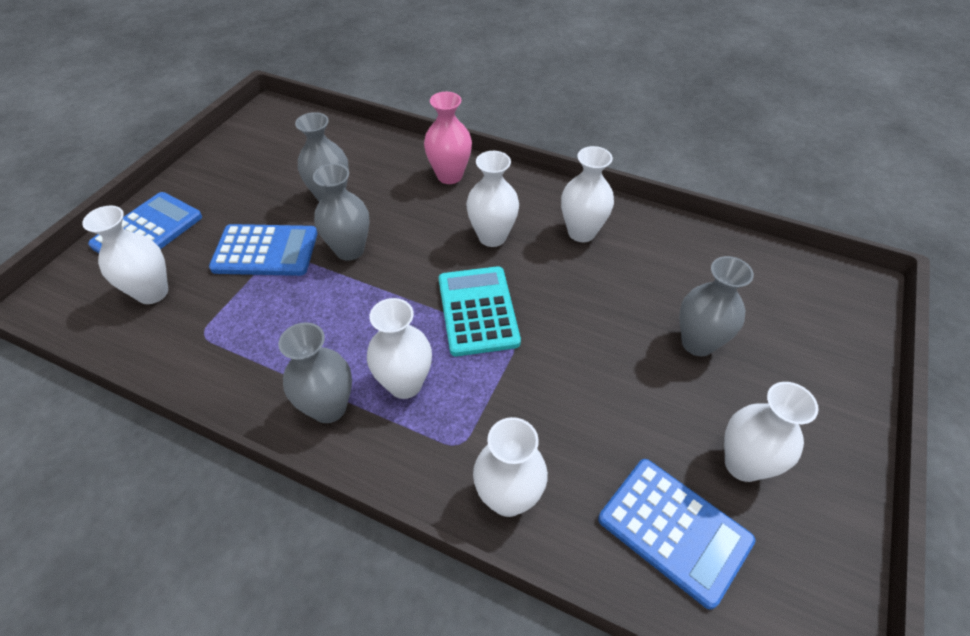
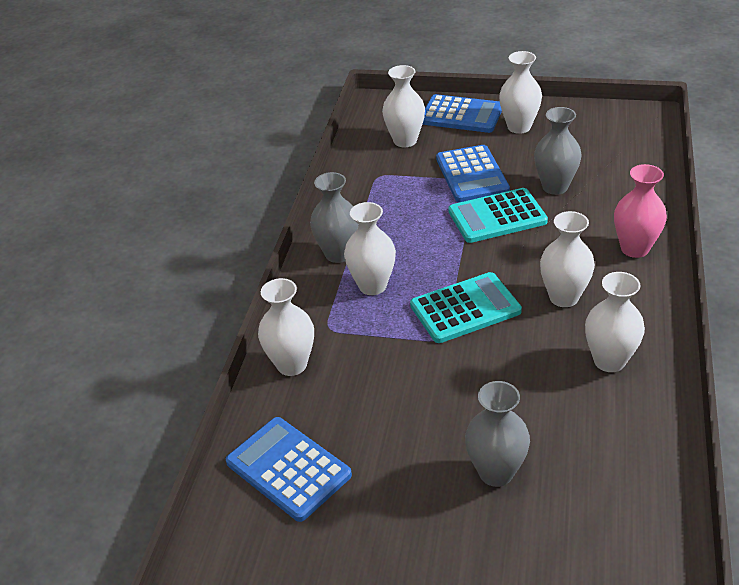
camera: 80 degrees right, 10 degrees down
grey vase [313,164,369,261] -> turquoise calculator [448,188,548,243]
blue calculator [598,459,755,609] -> blue calculator turned 105 degrees clockwise [226,417,352,522]
white vase [724,382,819,482] -> white vase moved to [499,51,542,134]

